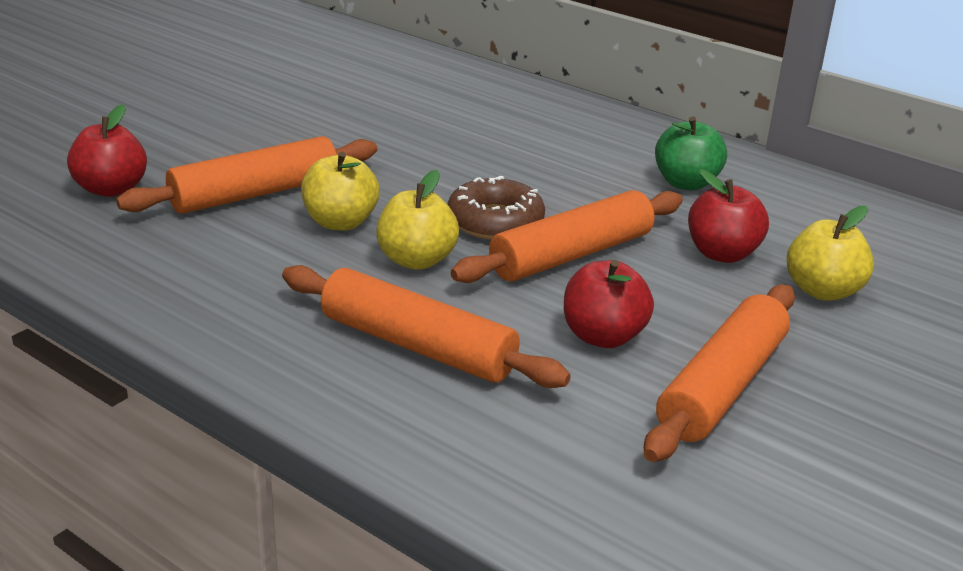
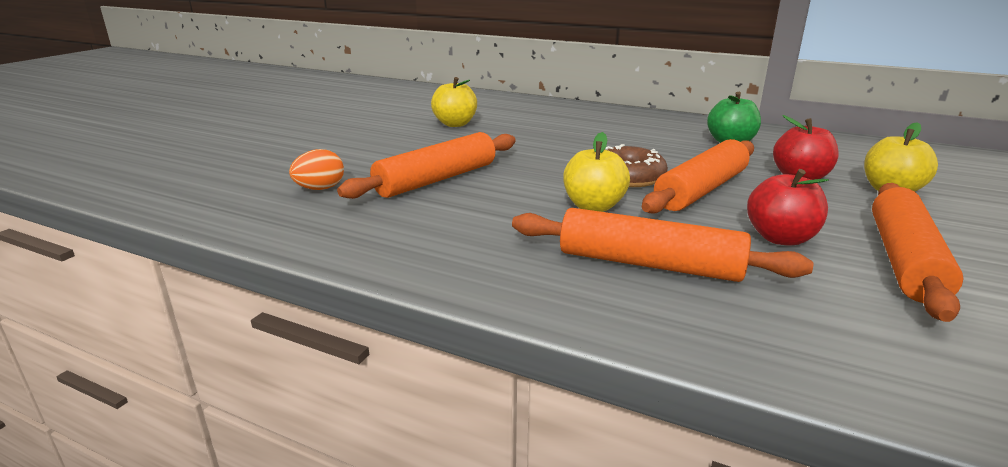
camera: 10 degrees left, 5 degrees down
red apple [67,104,147,197] -> orange egg [289,149,344,190]
yellow apple [301,151,380,231] -> yellow apple moved to [431,77,477,127]

